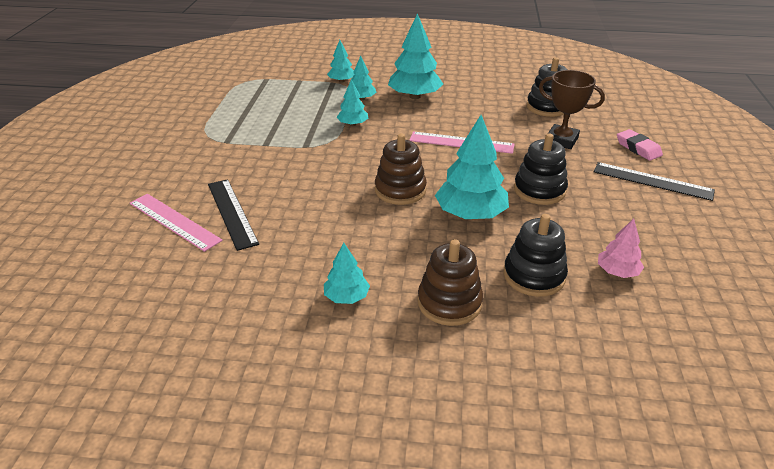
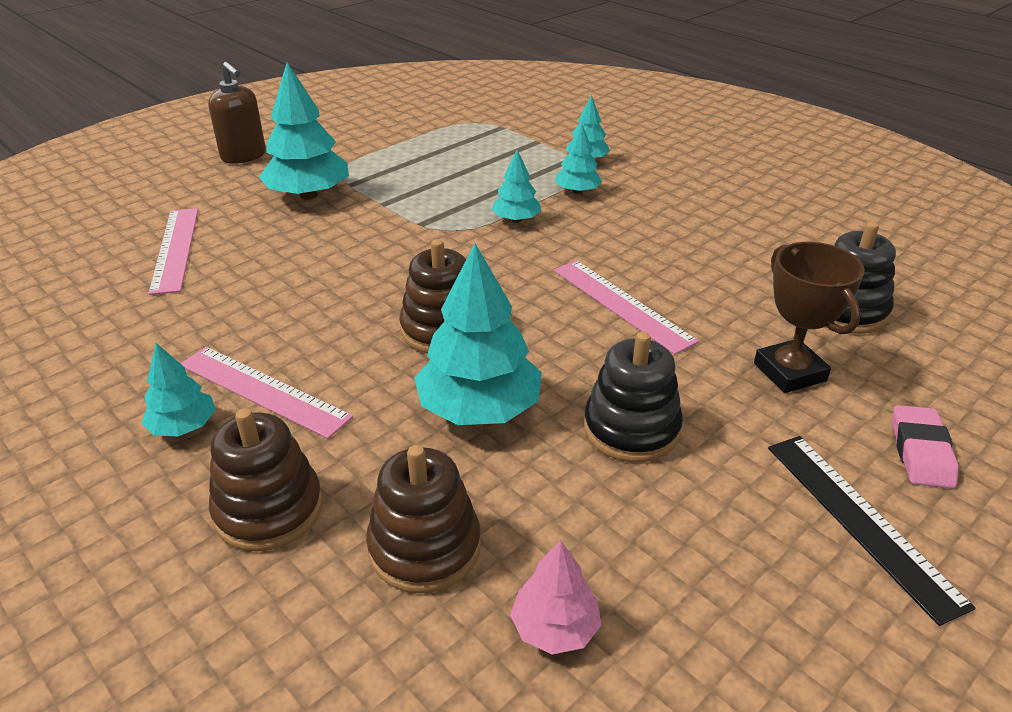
camera: 40 degrees right, 0 degrees up
black ruler [208,179,259,251] -> none
turquoise tree [388,13,443,99] -> turquoise tree moved to [259,62,349,200]
black stacking toy [503,214,568,297] -> brown stacking toy [366,445,481,593]
none -> pink ruler [180,347,353,439]
none -> brown soap dispenser [208,62,266,164]

